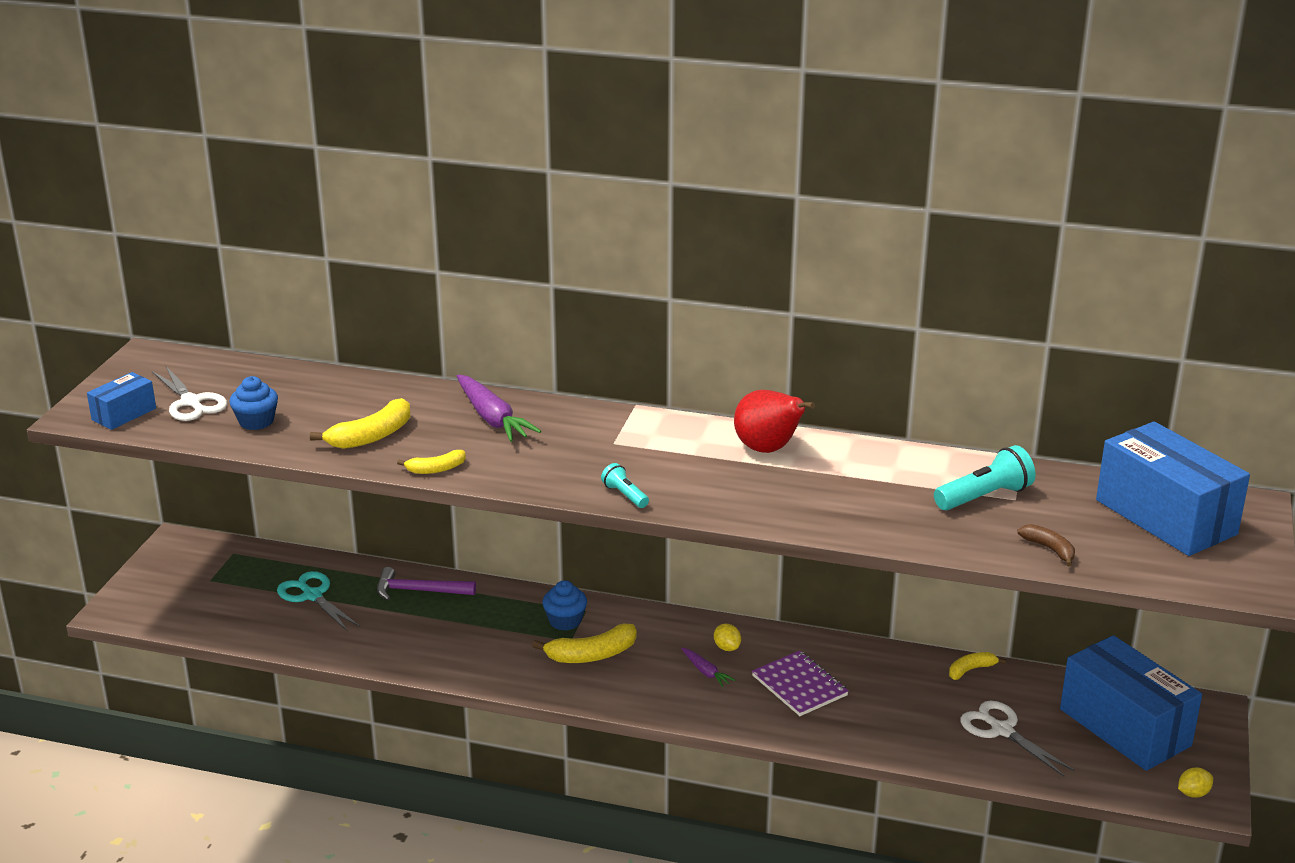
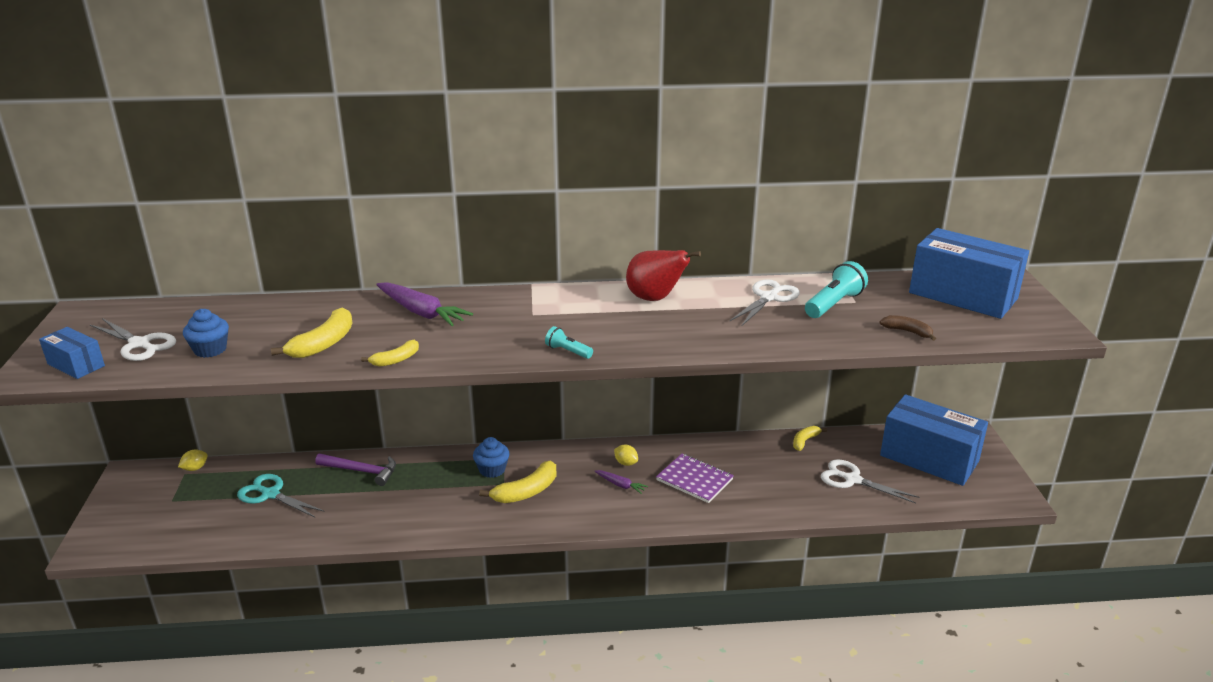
camera: 20 degrees left, 0 degrees up
blue box [87,372,156,430] -> blue box turned 75 degrees counterclockwise [39,327,105,379]
purple hammer [377,567,476,600] -> purple hammer turned 150 degrees counterclockwise [315,454,396,486]
yellow lemon [1178,768,1213,798] -> yellow lemon moved to [178,450,208,471]
none -> white scissors [730,279,800,326]

